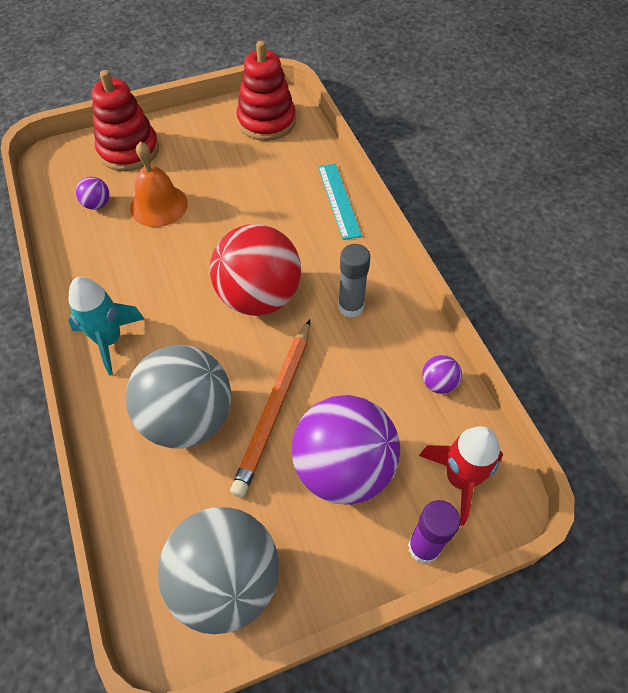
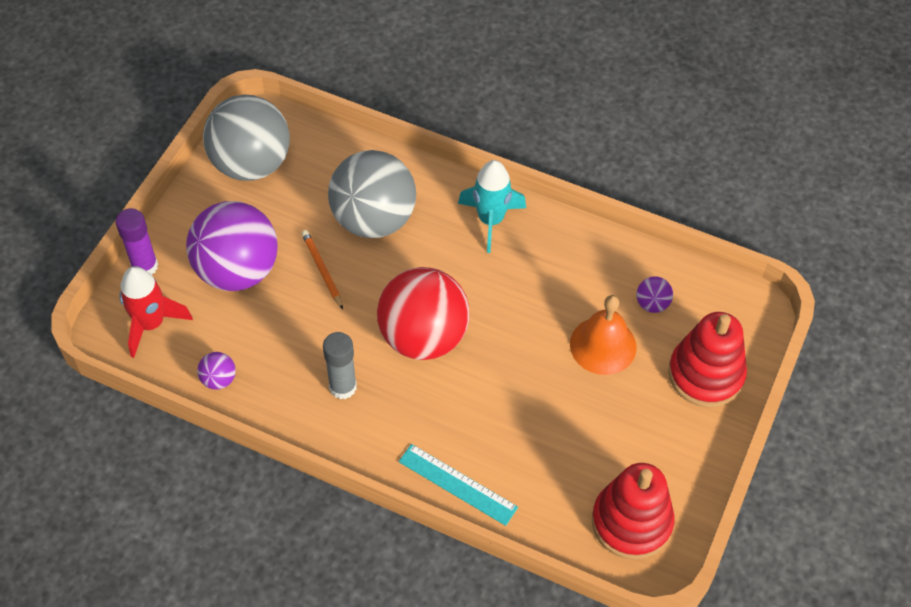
camera: 135 degrees right, 0 degrees up
orange pencil [230,319,310,497] -> orange pencil [301,230,343,309], size x0.54

